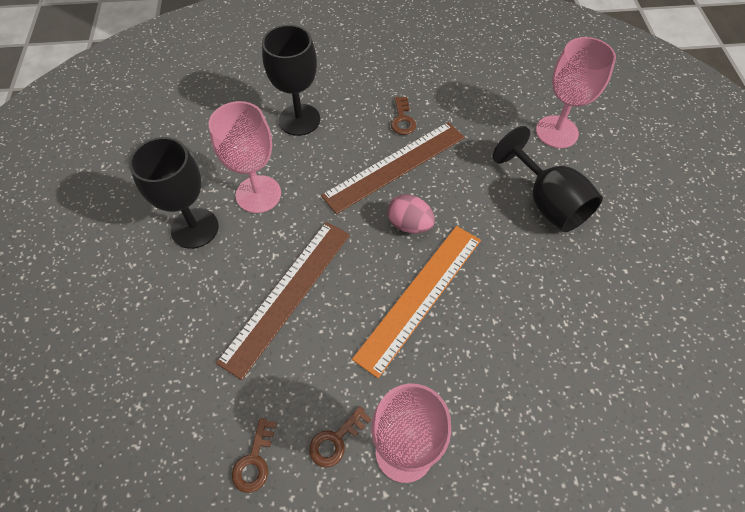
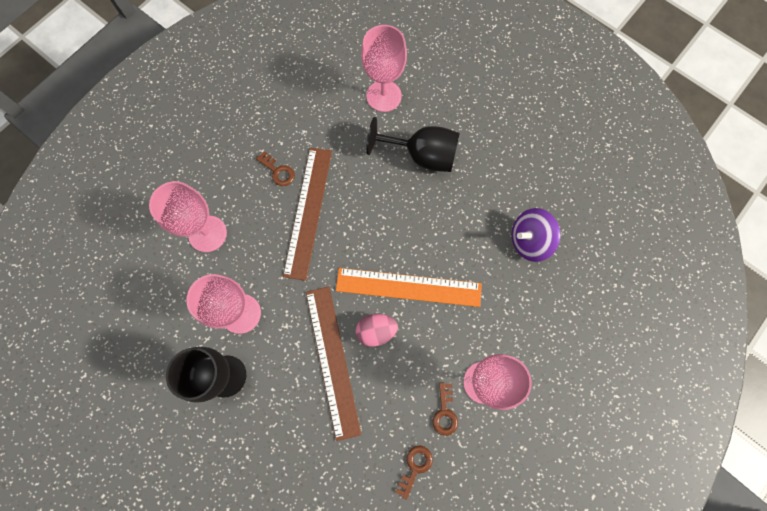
camera: 45 degrees left, 15 degrees up
brown key [232,418,277,493] -> brown key turned 120 degrees counterclockwise [395,446,433,500]
black goblet [262,25,320,136] -> pink goblet [149,181,227,252]
orange ruler [352,226,481,378] -> orange ruler turned 75 degrees counterclockwise [336,268,482,307]
pink egg [387,194,435,234] -> pink egg moved to [355,314,398,347]
none -> purple spinning top [512,208,561,262]

